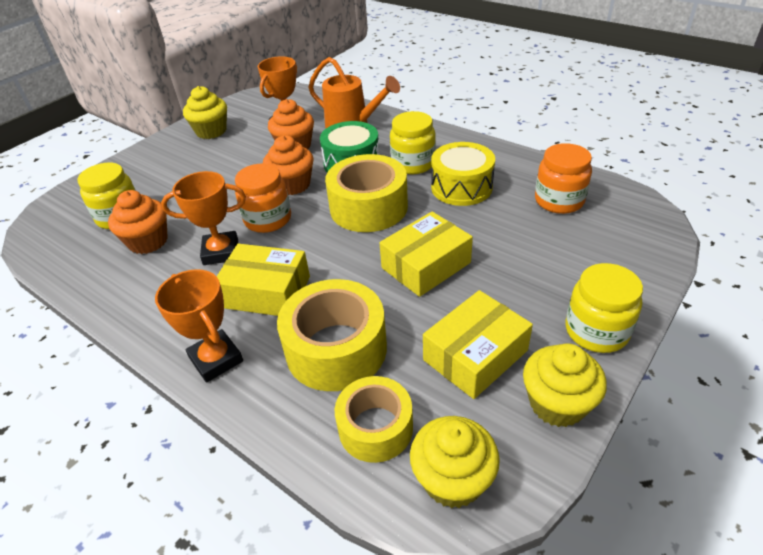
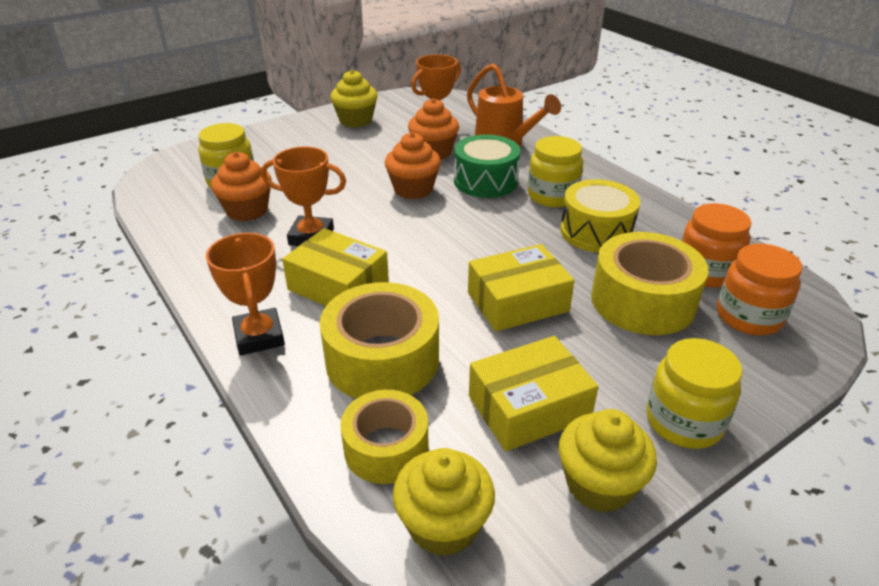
camera: 15 degrees right, 5 degrees down
orange jar [235,163,291,233] -> orange jar moved to [717,244,802,336]
yellow tape [325,154,408,232] -> yellow tape moved to [591,232,708,335]

